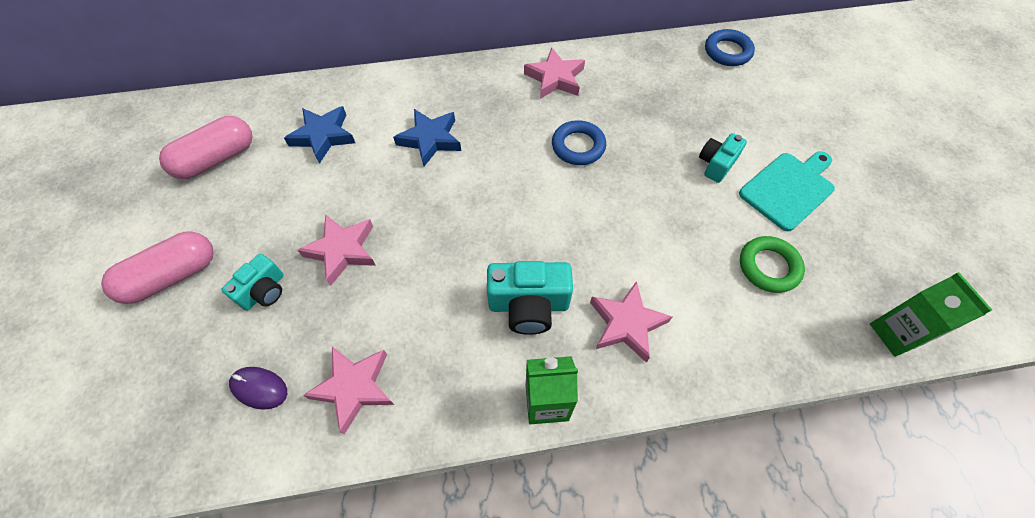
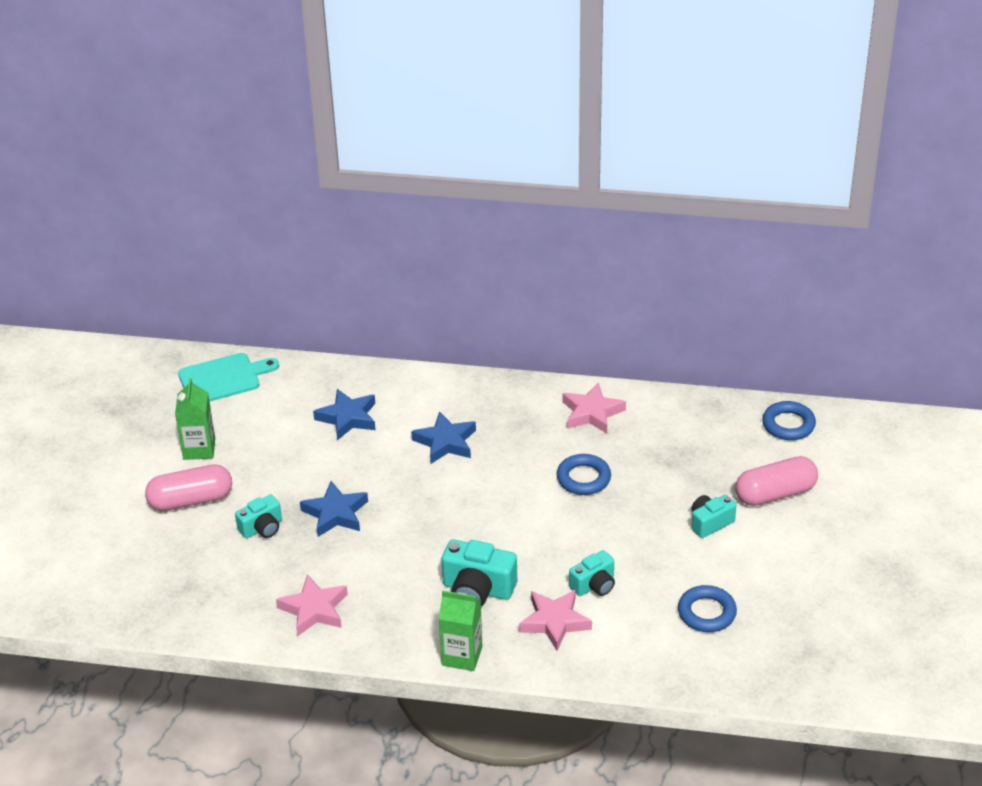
camera: 20 degrees right, 20 degrees down
pink capsule [159,116,252,179] -> pink capsule moved to [735,456,818,506]
purple mouse [229,367,287,410] -> none
pink star [298,214,376,286] -> blue star [300,481,368,537]
turquoise cutting board [739,151,835,231] -> turquoise cutting board moved to [178,353,279,402]
green ring [740,236,805,293] -> blue ring [678,585,737,632]
green carton [870,272,992,357] -> green carton moved to [175,378,215,460]
none -> turquoise camera [569,550,615,596]

